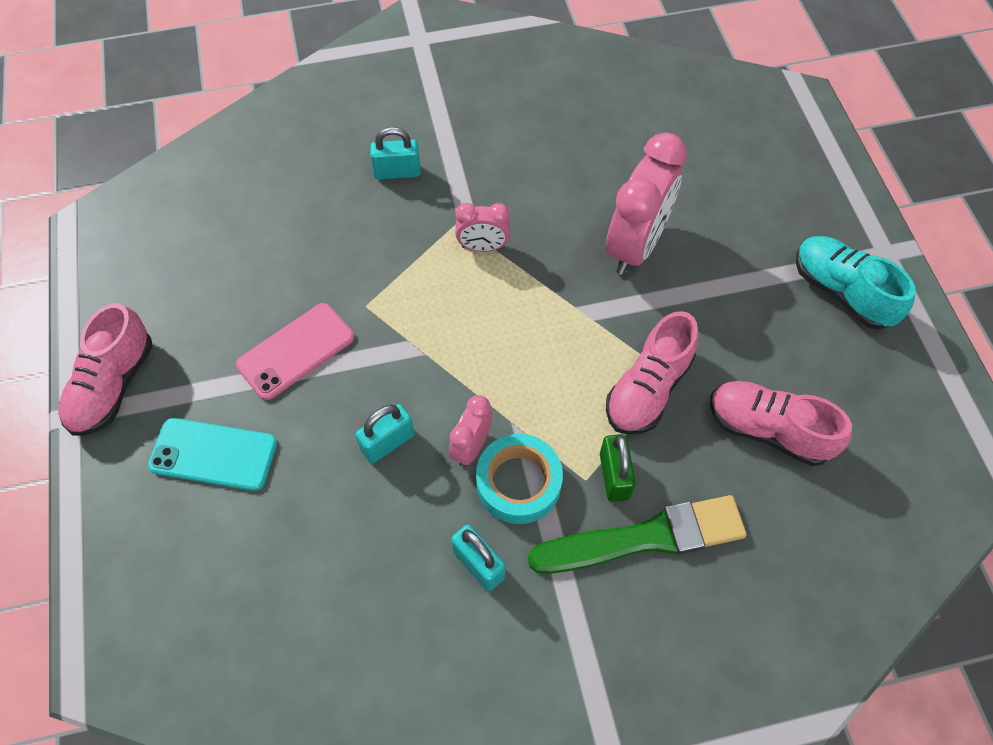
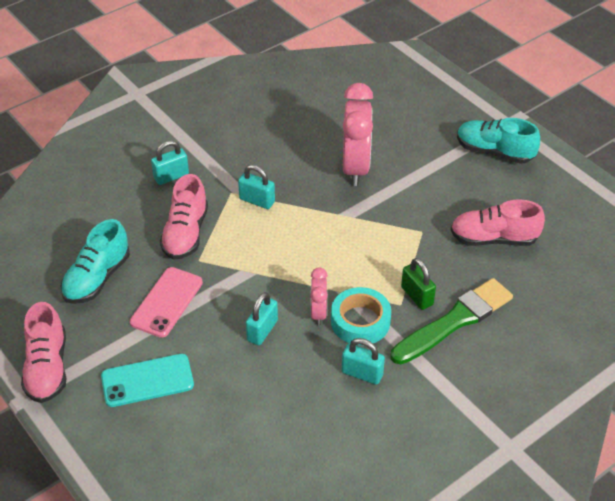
camera: 25 degrees left, 15 degrees down
pink clock [455,203,510,252] -> turquoise padlock [238,165,275,209]
pink shoe [606,311,699,435] -> pink shoe moved to [160,174,208,260]
none -> turquoise shoe [60,219,130,304]

